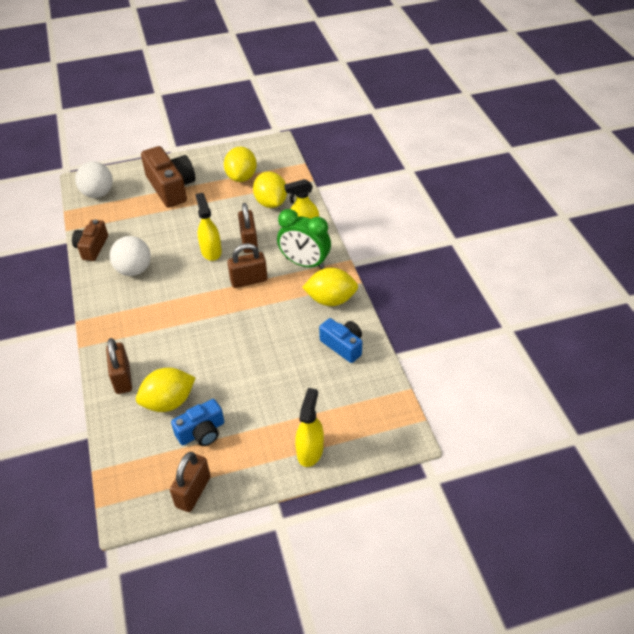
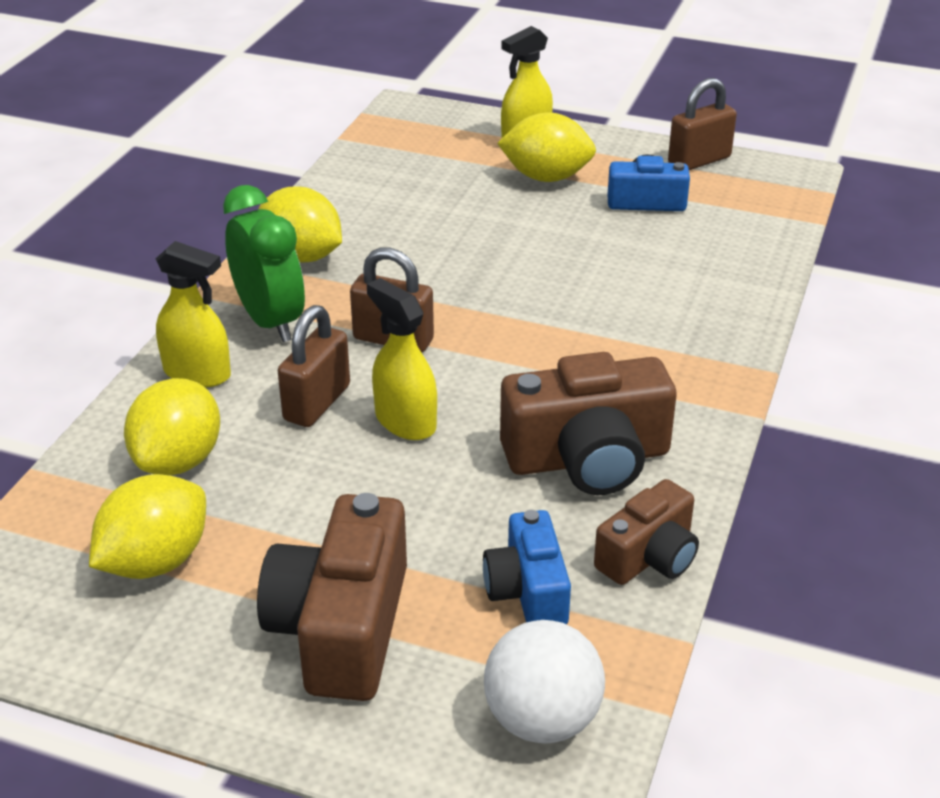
camera: 145 degrees left, 10 degrees down
brown padlock [106,338,132,394] -> none
white ball [110,236,151,276] -> brown camera [500,352,677,495]
yellow lemon [136,368,196,412] -> yellow lemon moved to [497,112,596,182]
yellow spray bottle [195,193,222,261] -> yellow spray bottle turned 120 degrees clockwise [367,278,437,440]
blue camera [319,318,362,363] -> blue camera moved to [483,510,571,624]

